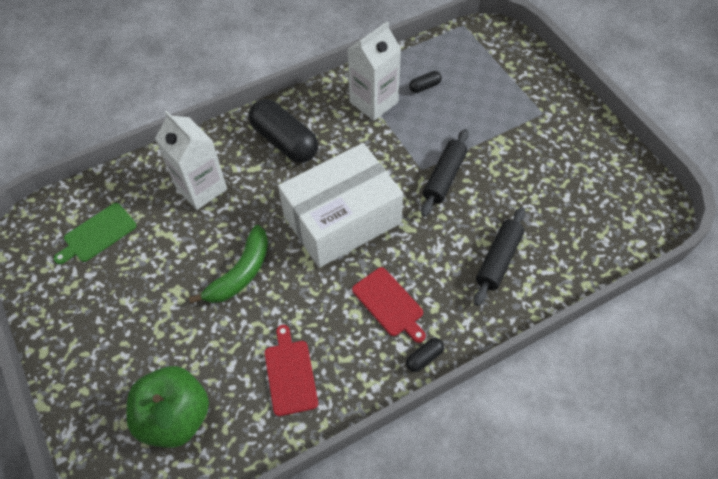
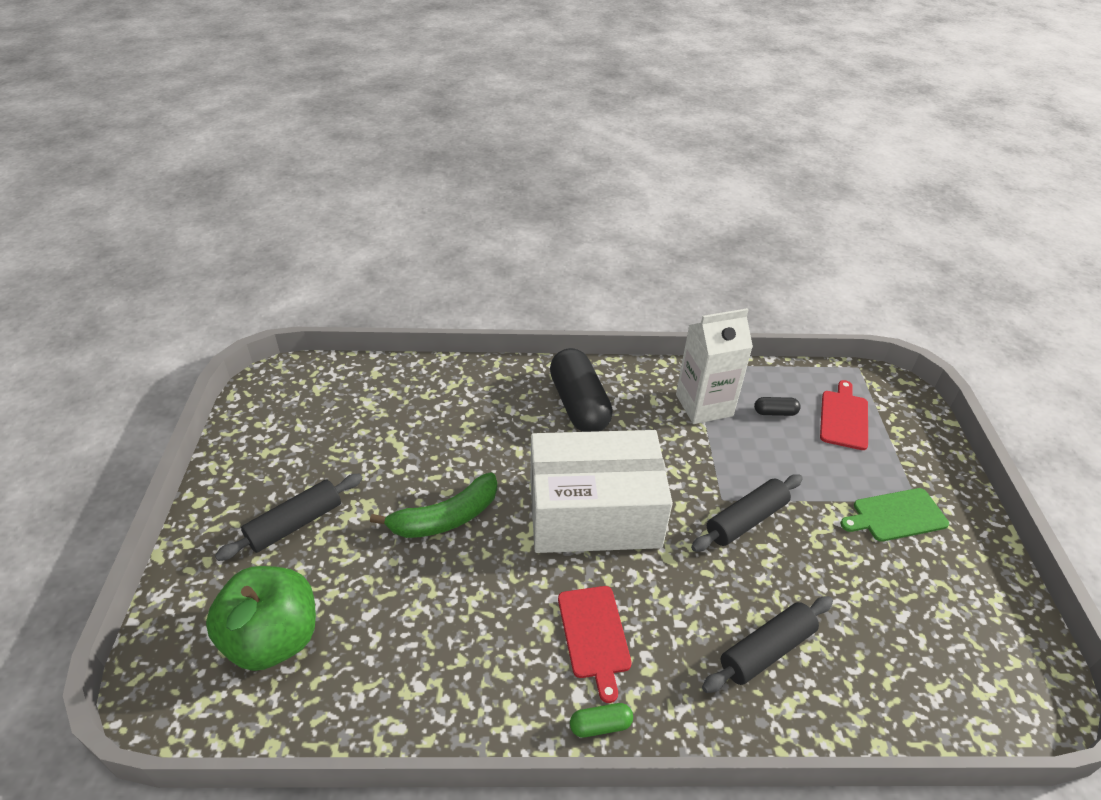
camera: 25 degrees right, 15 degrees down
green cutting board [54,203,137,264] -> green cutting board moved to [840,488,949,542]
white carton [155,111,227,210] -> none
red cutting board [265,325,318,416] -> red cutting board moved to [820,380,868,450]
black capsule [406,338,444,372] -> green capsule [570,703,633,738]
none -> black rolling pin [215,473,363,561]

